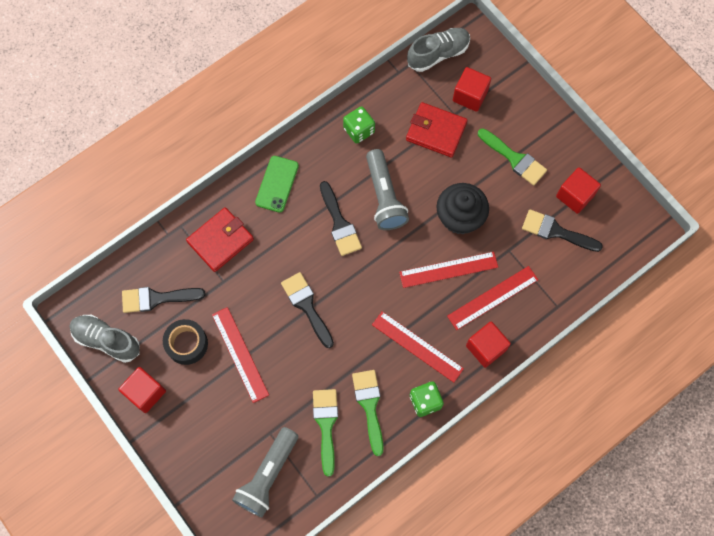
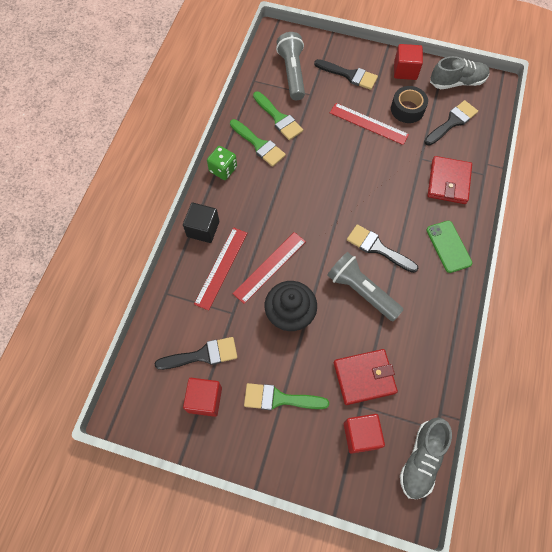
camera: 145 degrees right, 5 degrees down
black brush [281,272,334,348] -> black brush moved to [314,59,378,90]
green dice [343,106,375,144] -> none
red ruler [372,311,464,382] -> none
red cube [466,321,511,368] -> black cube [183,203,219,243]

